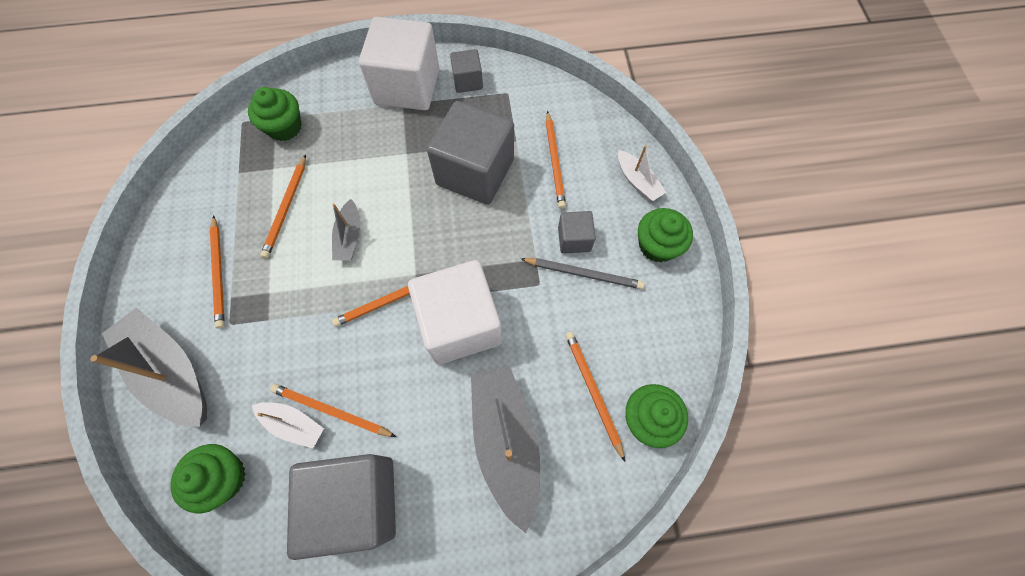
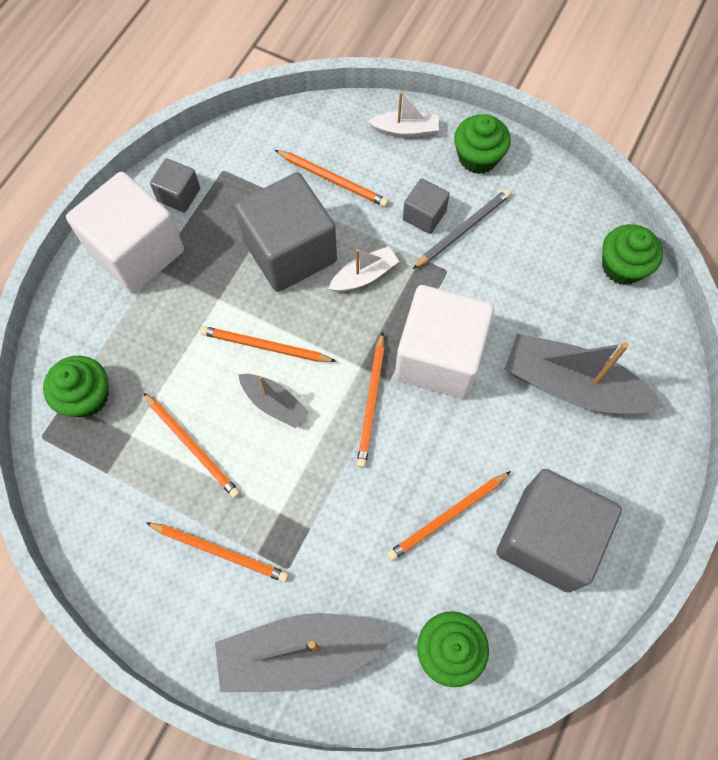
camera: 55 degrees left, 0 degrees up
white boat [252,402,324,448] -> white boat moved to [328,246,399,292]
orange pencil [565,332,625,462] -> orange pencil moved to [200,326,337,362]

